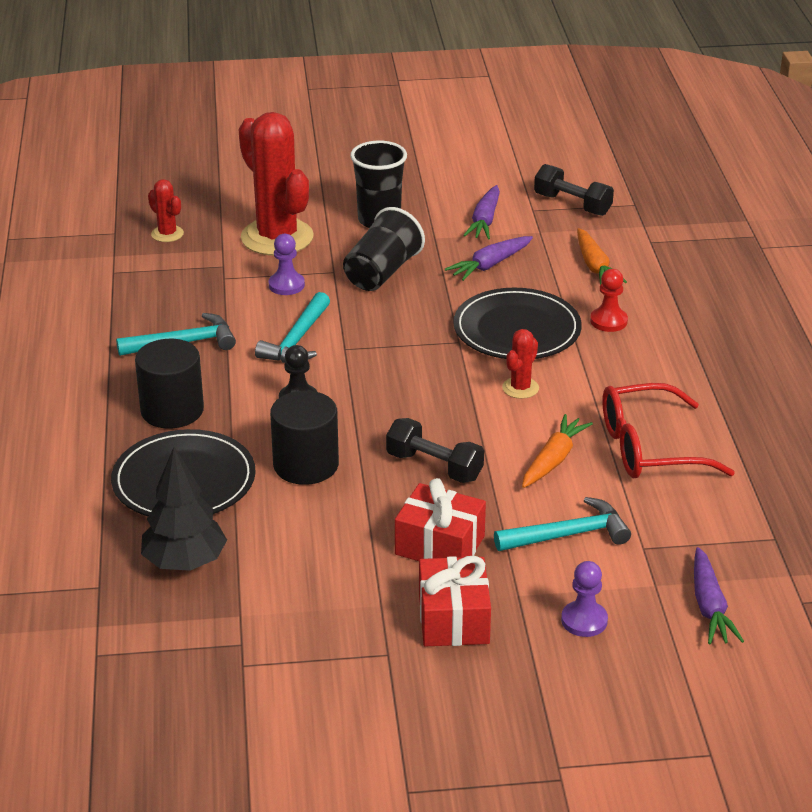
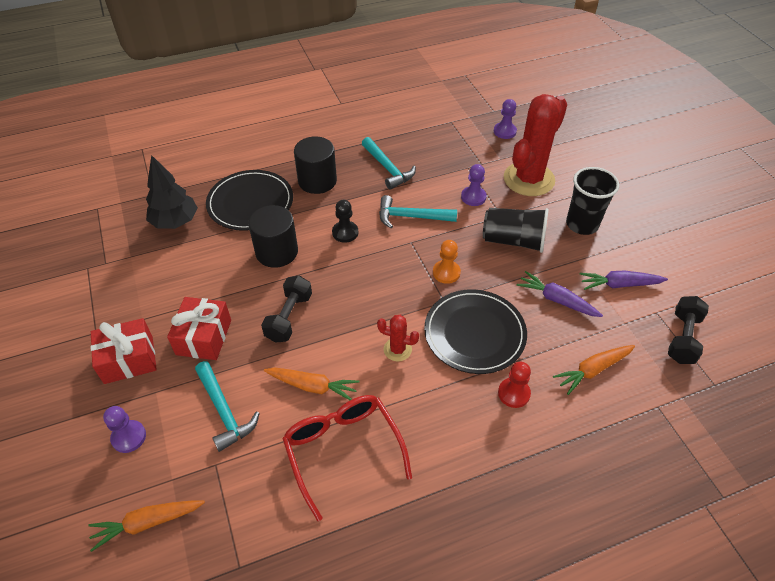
camera: 75 degrees right, 15 degrees up
red cactus [148,179,184,242] -> purple pawn [494,99,517,139]
purple carrot [694,547,744,644] -> orange carrot [88,501,205,552]
none -> orange pawn [433,240,461,284]

